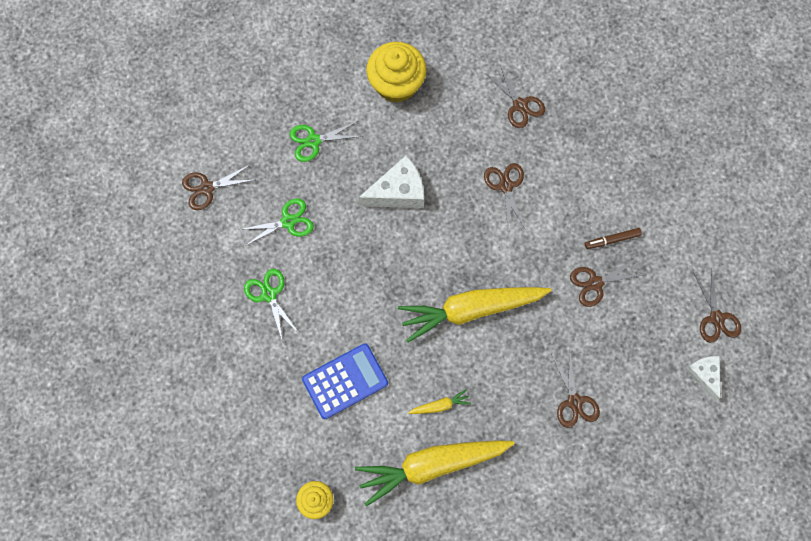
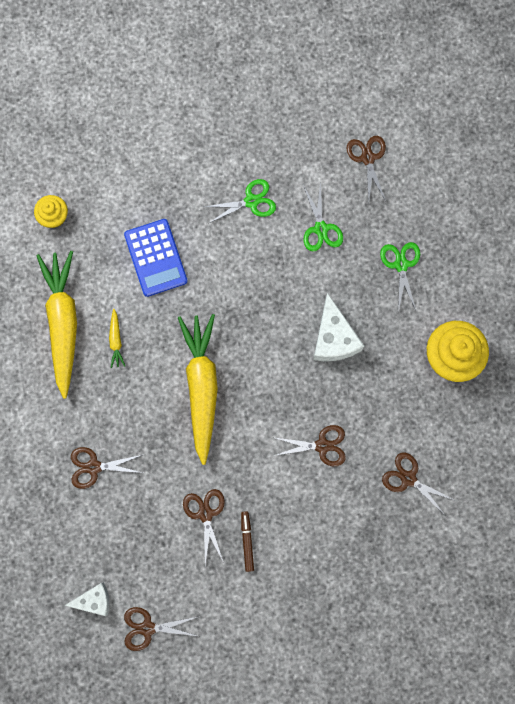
camera: 100 degrees right, 5 degrees up
brown scissors [485,65,545,128] -> brown scissors turned 60 degrees clockwise [382,452,456,516]

